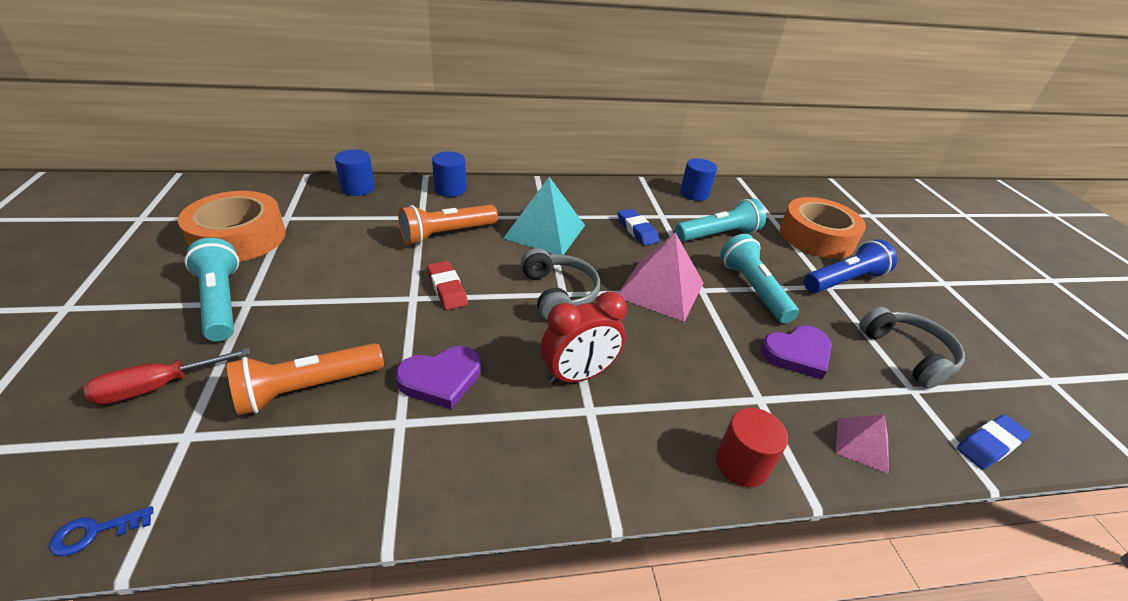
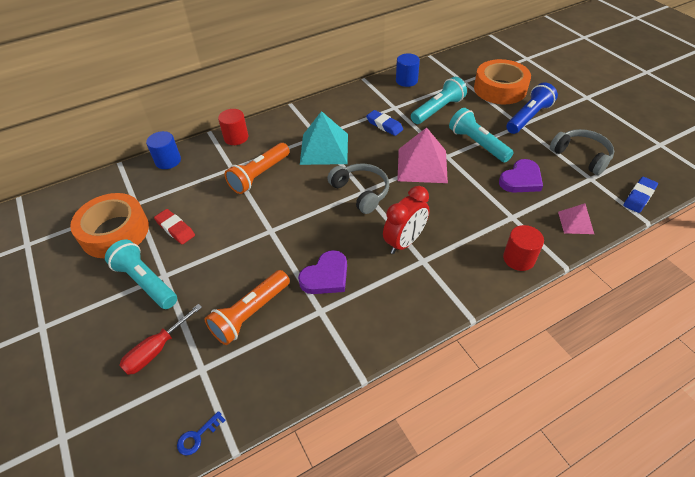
camera: 15 degrees left, 10 degrees up
red eraser [427,261,468,310] -> red eraser moved to [154,209,195,244]
blue cylinder [432,152,466,197] -> red cylinder [218,109,248,145]

